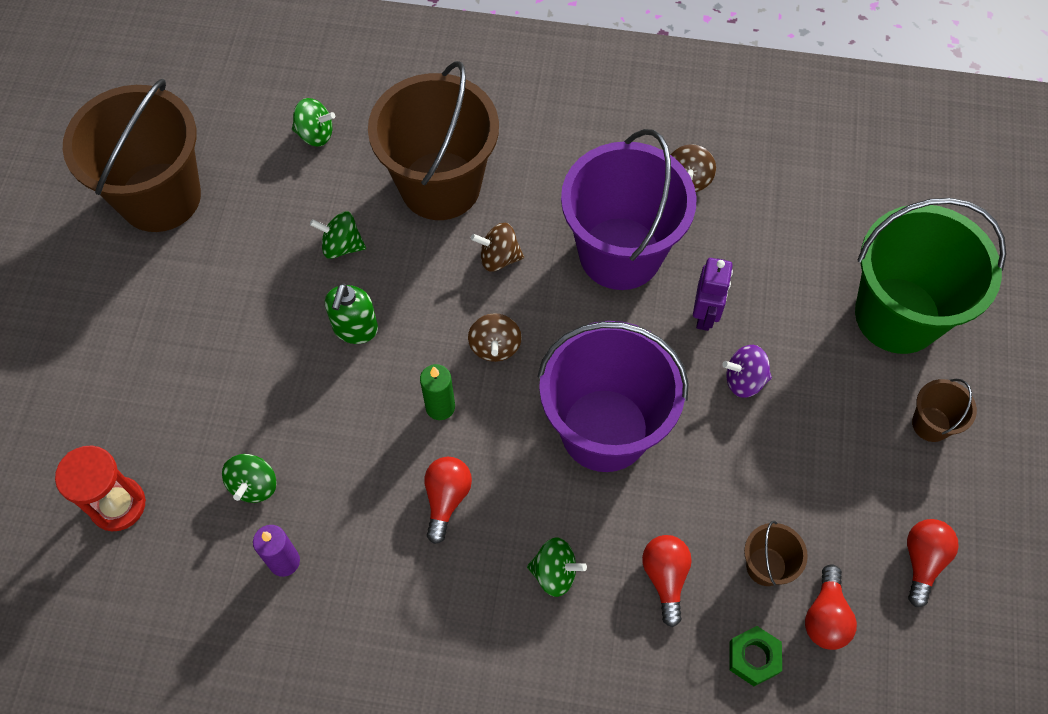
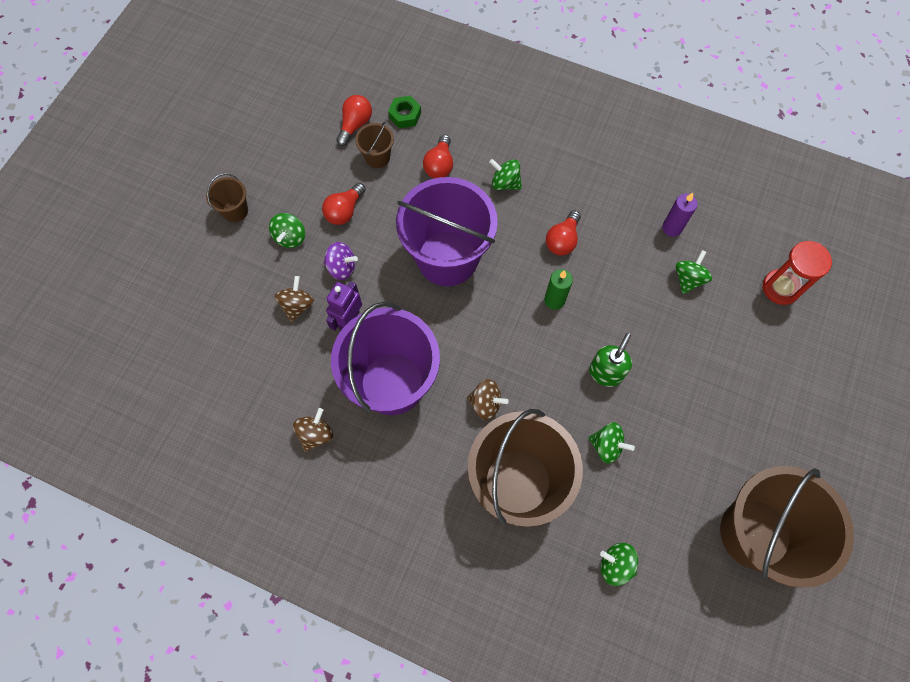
camera: 165 degrees left, 5 degrees up
brown spinning top [468,313,522,362] -> brown spinning top moved to [274,276,314,322]
green bucket [855,198,1006,354] -> none
red light bulb [907,519,959,607] -> red light bulb moved to [322,183,366,225]
none -> green spinning top [269,213,305,248]

